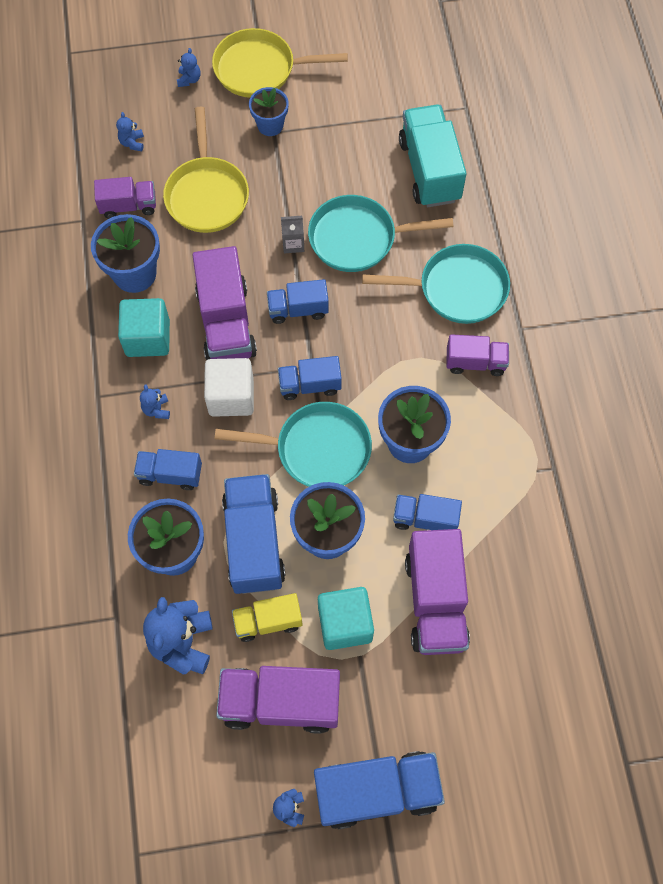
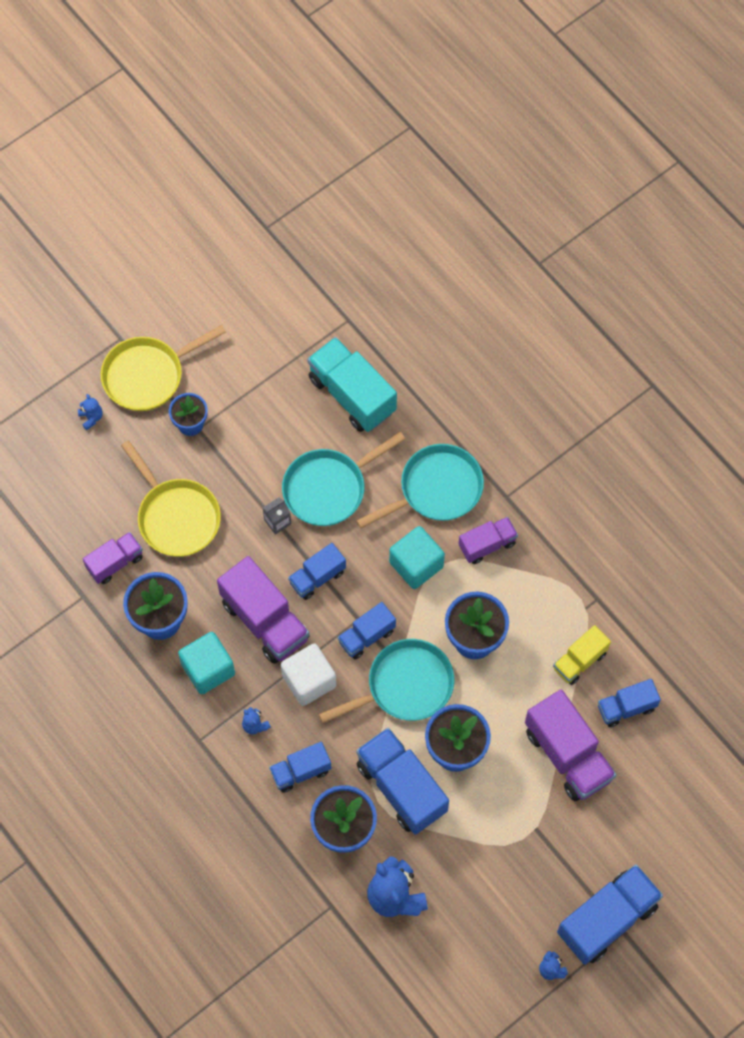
camera: 30 degrees left, 0 degrees up
blue teddy bear [116,112,144,151] -> none
purple truck [216,666,340,734] -> none
yellow truck [232,593,303,642] -> yellow truck moved to [553,625,611,685]
turquoise cube [318,587,374,650] -> turquoise cube moved to [389,526,445,589]
blue truck [393,494,462,530] -> blue truck moved to [598,679,661,727]

